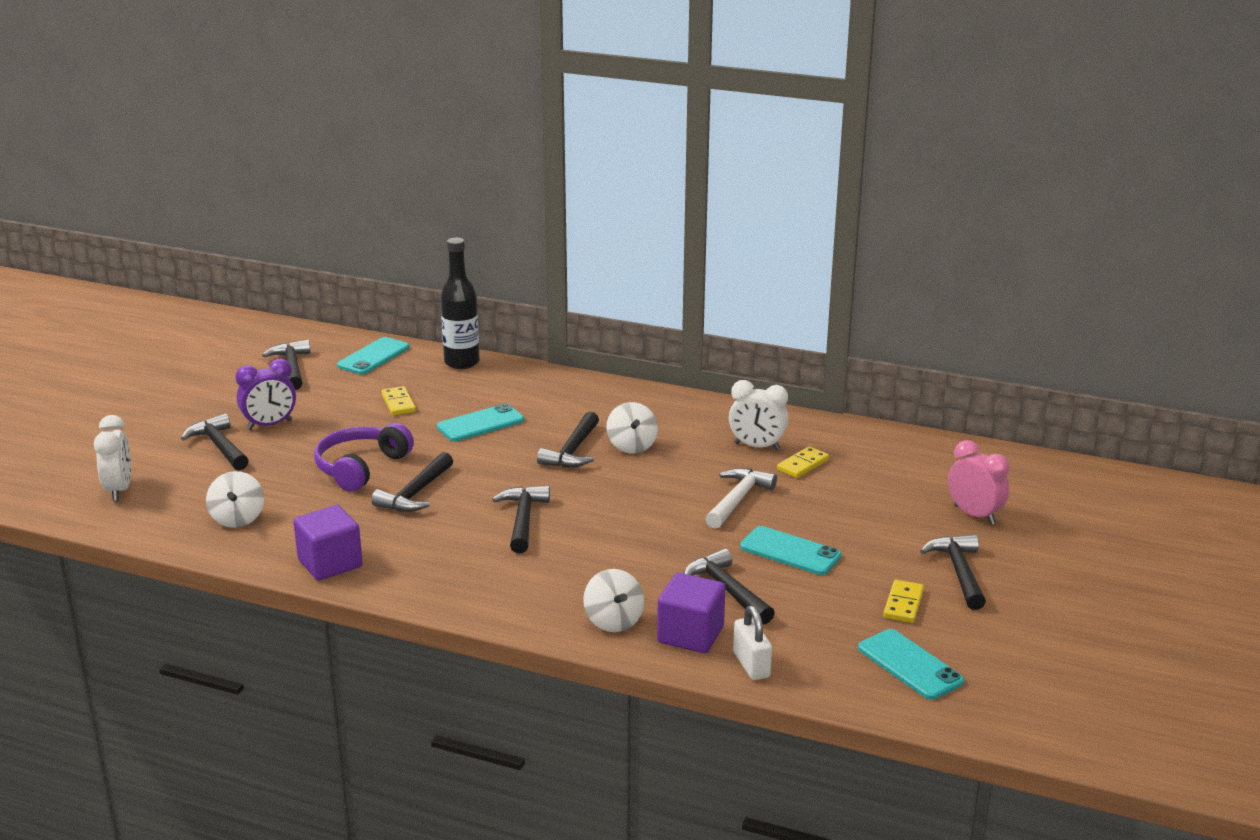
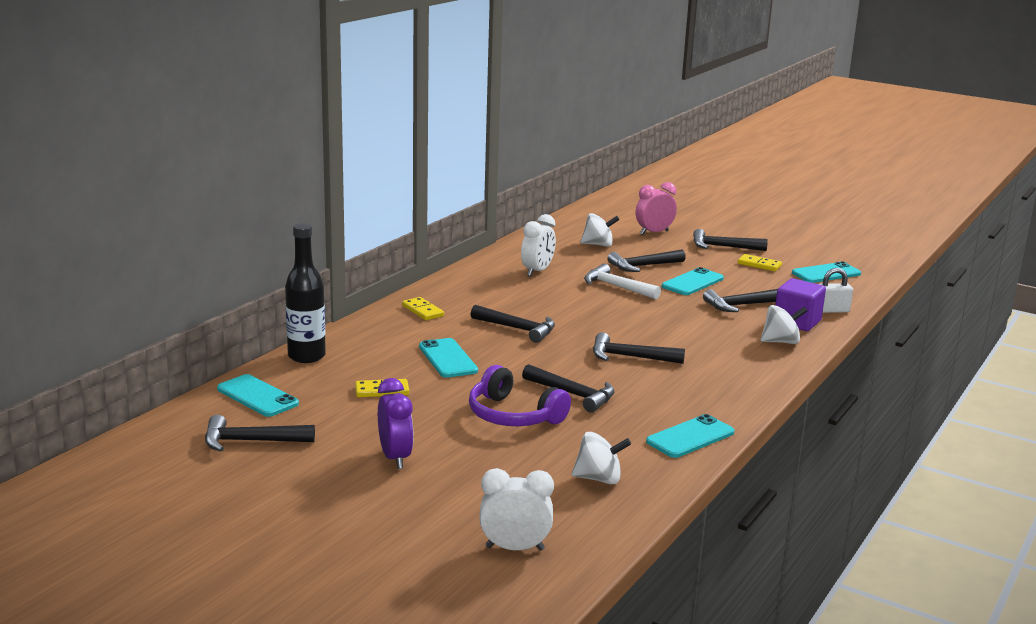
camera: 80 degrees left, 5 degrees down
black hammer [181,413,249,470] -> black hammer moved to [607,249,686,272]
purple cube [293,505,363,581] -> turquoise phone [646,414,734,458]
white spinning top [606,402,658,453] -> white spinning top moved to [580,213,620,247]
yellow domino [777,446,829,478] -> yellow domino moved to [402,297,444,320]

